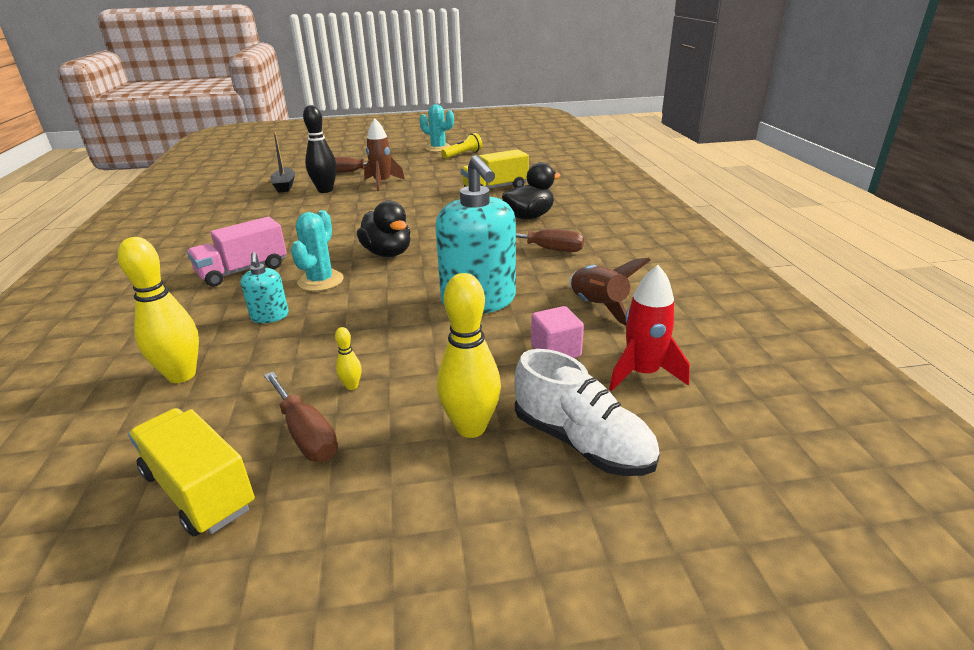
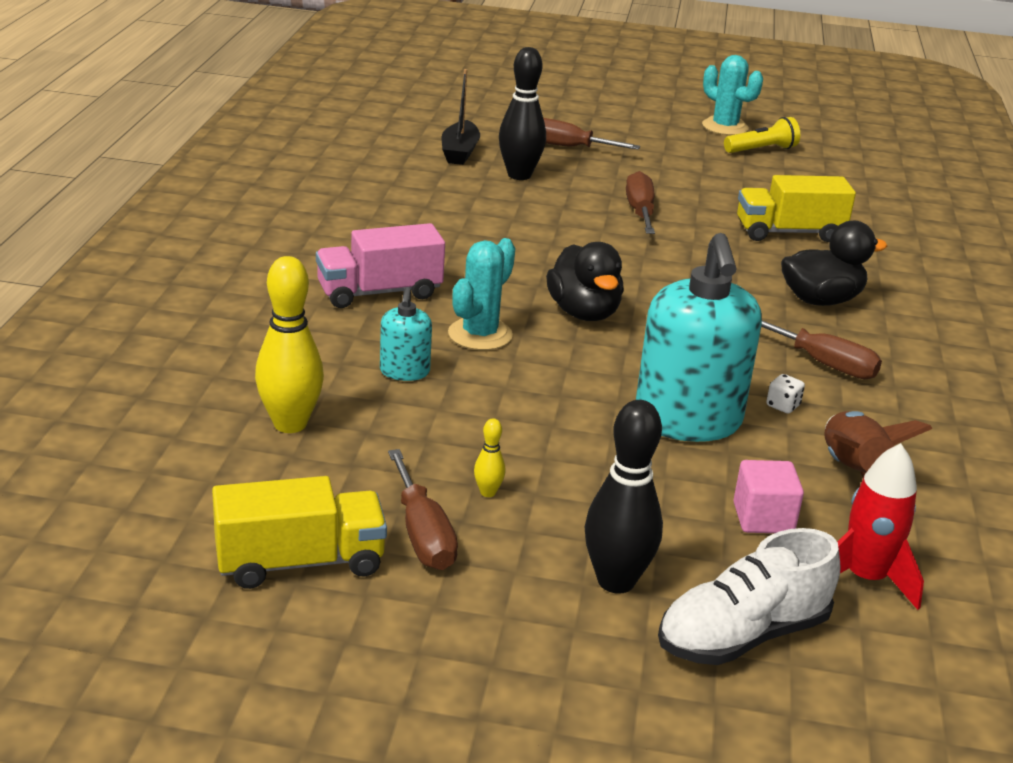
camera: 15 degrees right, 0 degrees up
yellow truck [128,408,255,537] -> yellow truck turned 105 degrees clockwise [212,476,387,589]
brown rocket [364,118,405,191] -> none
yellow bowling pin [437,273,501,438] -> black bowling pin [585,400,663,594]
white shoe [514,349,660,476] -> white shoe turned 90 degrees clockwise [658,528,841,665]
none -> brown screwdriver [626,171,655,234]
none -> white dice [766,374,805,414]

